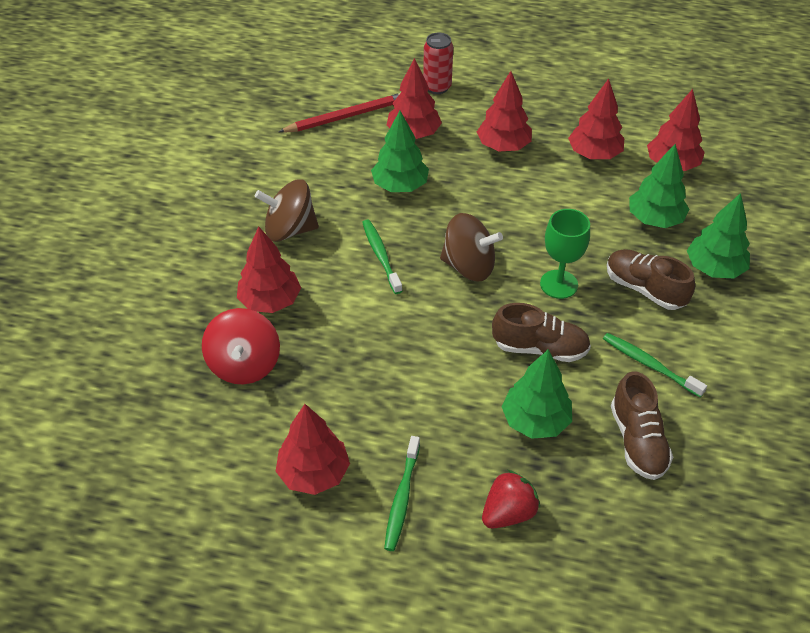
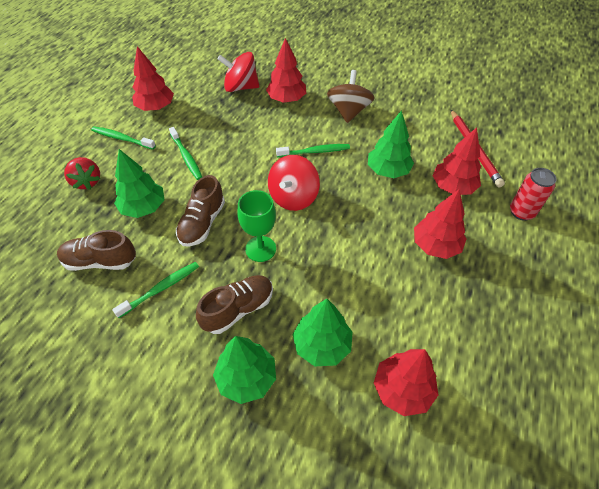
camera: 100 degrees right, 5 degrees up
brown spinning top [440,213,503,282] -> red spinning top [268,155,320,211]
red tree [568,79,624,159] -> none
none -> green toothbrush [169,127,202,180]

